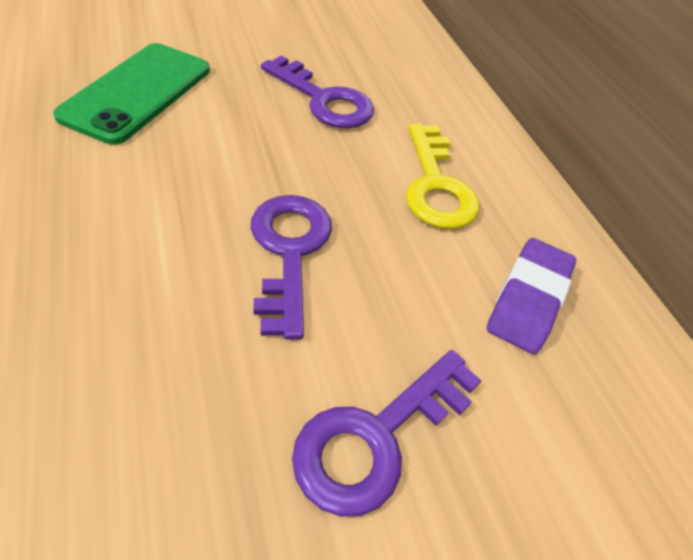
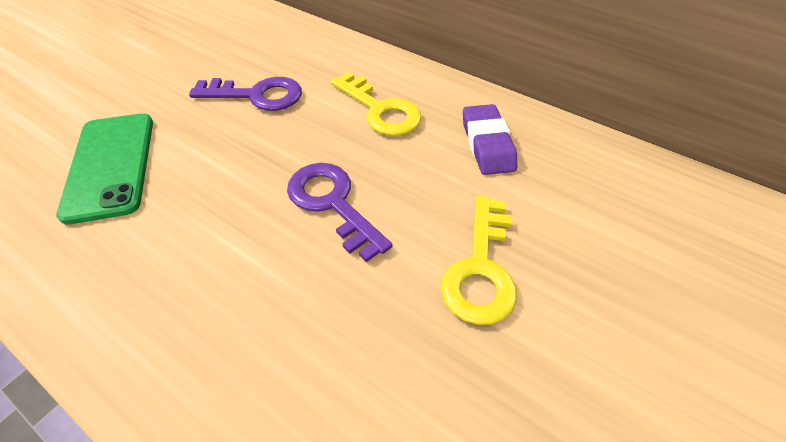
camera: 30 degrees left, 0 degrees up
purple key [292,350,482,517] -> yellow key [441,196,517,325]

